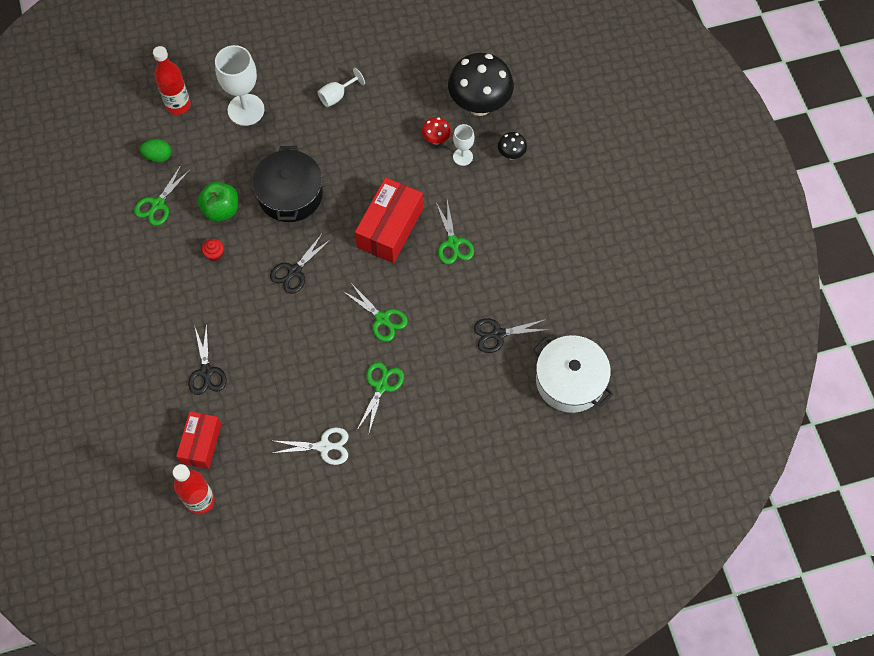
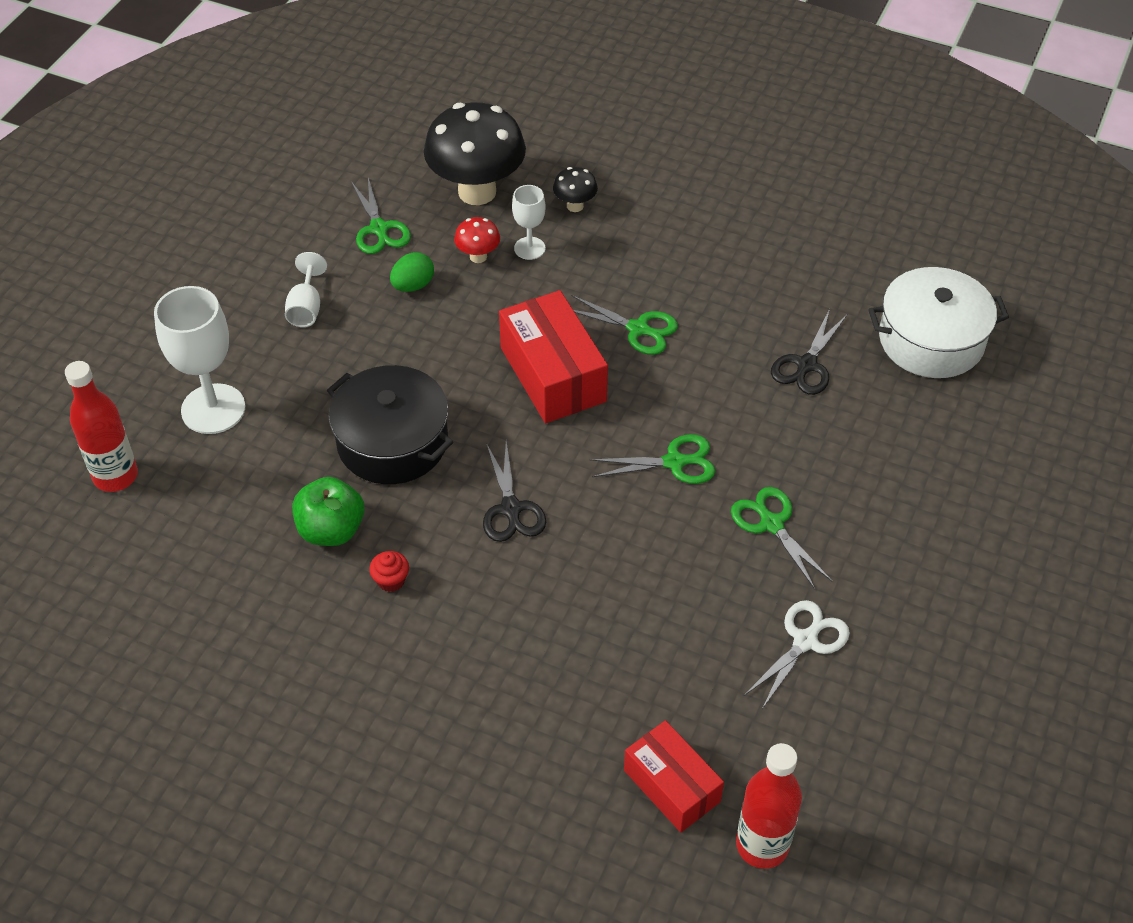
camera: 50 degrees left, 15 degrees down
green scissors [134,165,191,226] -> green scissors moved to [351,178,411,254]
green egg [140,139,171,162] -> green egg moved to [390,252,434,292]
black scissors [188,323,227,395] -> none

